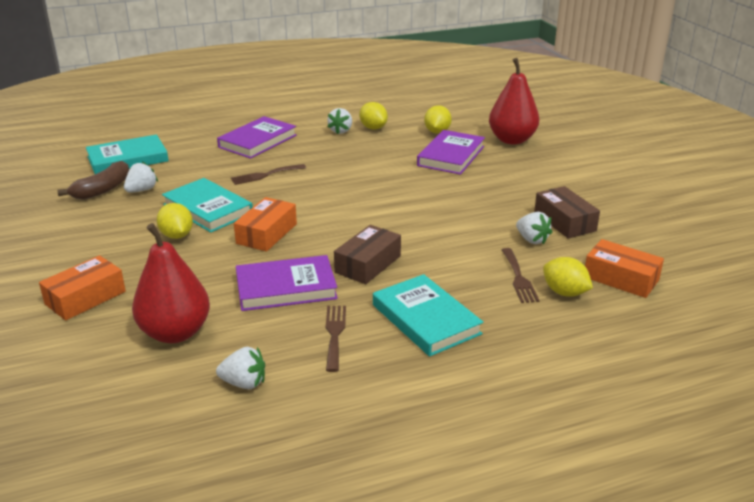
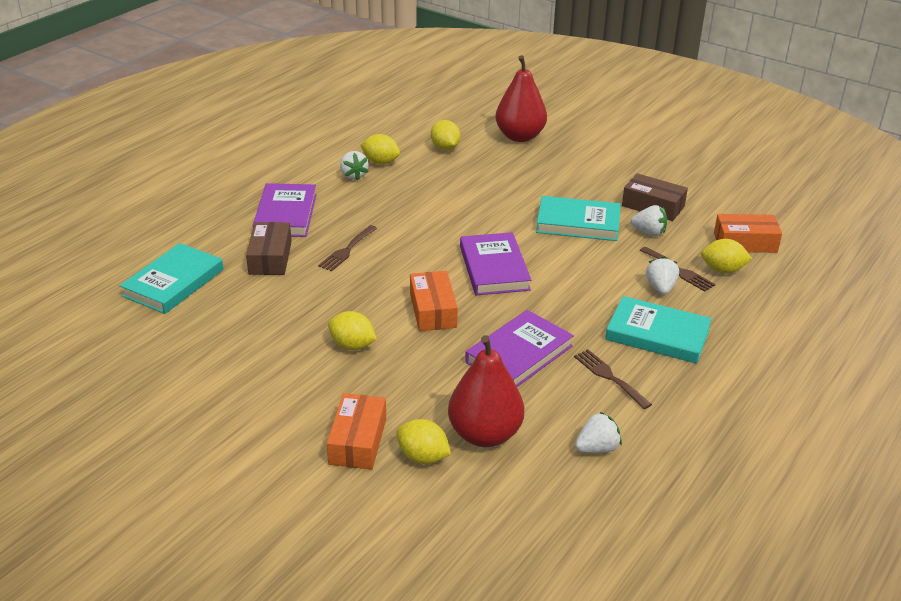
camera: 35 degrees left, 5 degrees up
brown banana [57,161,129,200] -> none
white strawberry [124,161,158,192] -> white strawberry moved to [646,256,679,295]
turquoise book [162,178,253,233] -> turquoise book moved to [536,196,621,241]
brown box [334,225,401,284] -> brown box moved to [246,222,292,275]
purple book [417,130,485,175] -> purple book moved to [460,232,531,295]
none -> yellow lemon [397,419,451,464]

